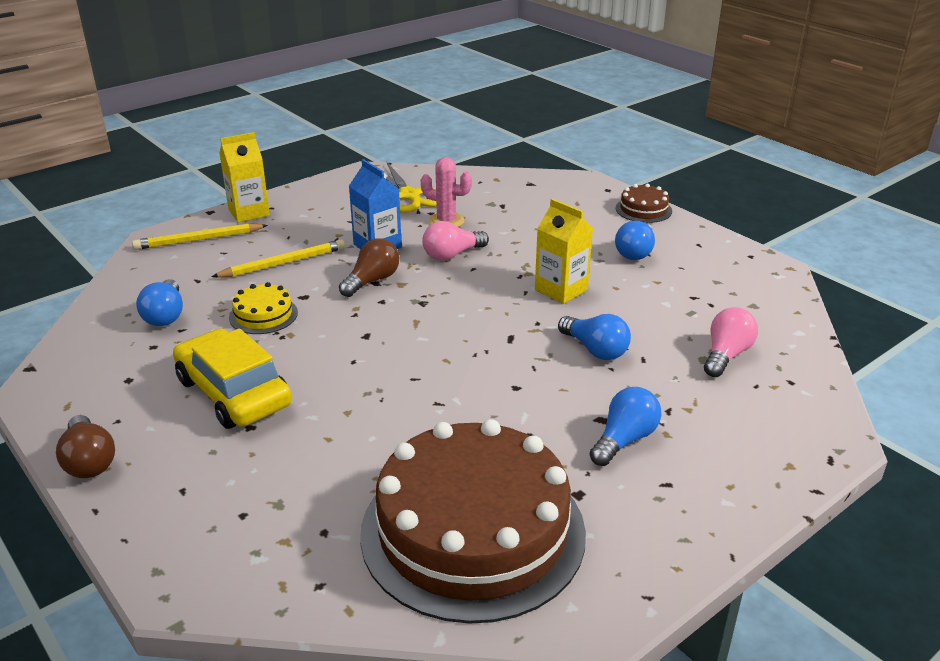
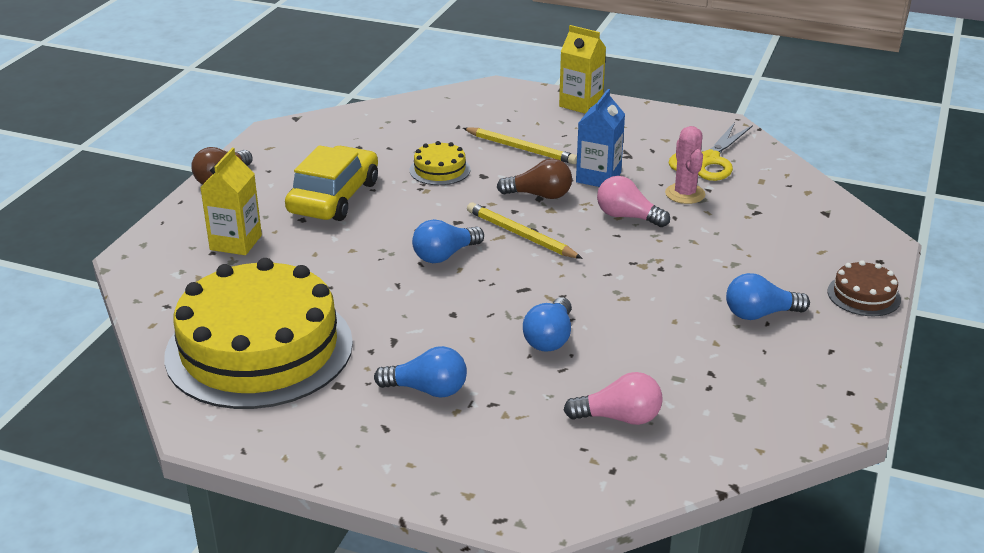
camera: 60 degrees right, 0 degrees up
yellow pencil [132,223,268,250] -> yellow pencil moved to [467,202,583,259]
blue light bulb [136,279,183,326] -> blue light bulb moved to [412,219,484,263]
brown cake [360,419,586,624] -> yellow cake [164,258,353,409]
yellow carton [535,199,593,304] -> yellow carton moved to [200,148,262,255]

